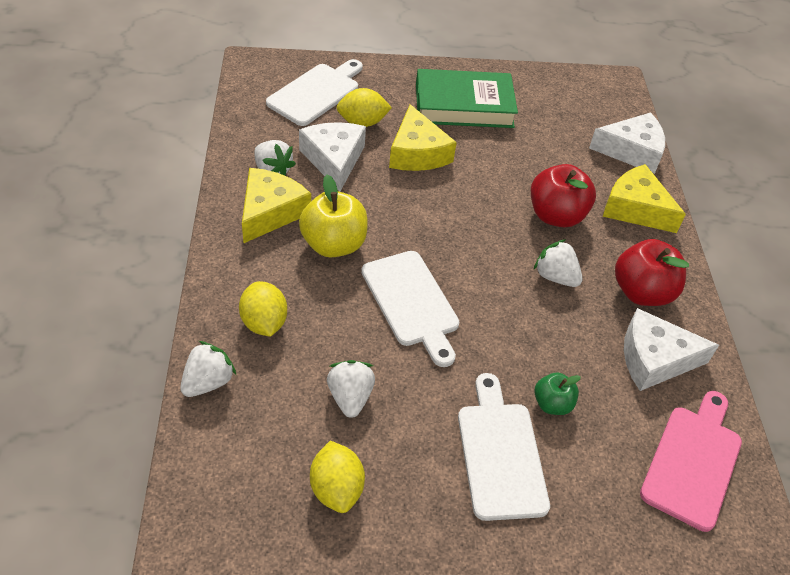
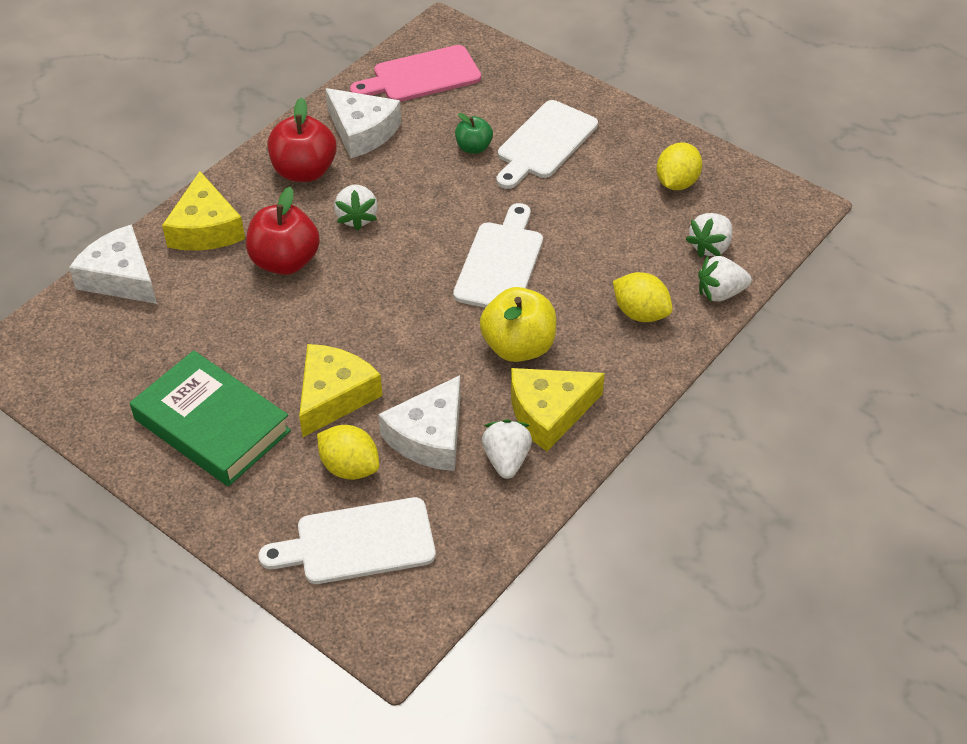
camera: 135 degrees left, 0 degrees up
yellow lemon [239,281,287,337] -> yellow lemon turned 75 degrees counterclockwise [613,272,673,322]
white strawberry [327,360,375,418] -> white strawberry moved to [686,213,732,258]

